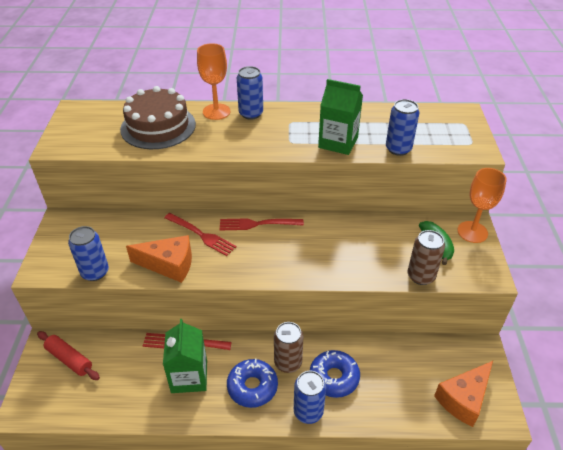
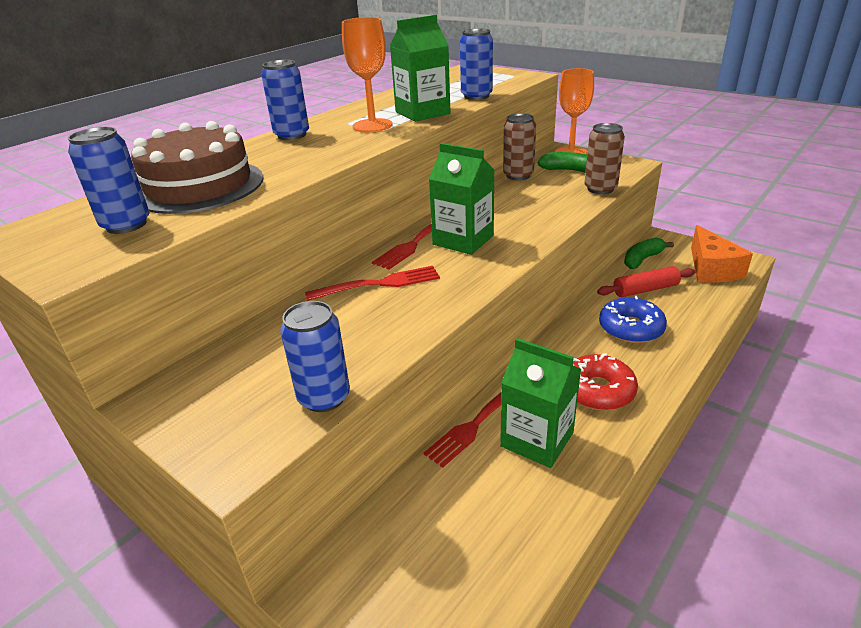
camera: 50 degrees left, 10 degrees down
red rolling pin [37,331,100,380] -> red rolling pin moved to [597,266,695,297]
orange cheese [126,235,192,283] -> none
orange goblet [197,43,231,120] -> orange goblet moved to [342,17,393,132]
blue donut [227,359,278,408] -> red donut [573,353,638,410]
brown can [274,322,303,373] -> brown can moved to [503,113,536,180]
blue can [294,371,326,424] -> blue can moved to [68,127,150,234]
none -> green carton [429,143,495,255]
none -> green banana [624,238,674,269]

